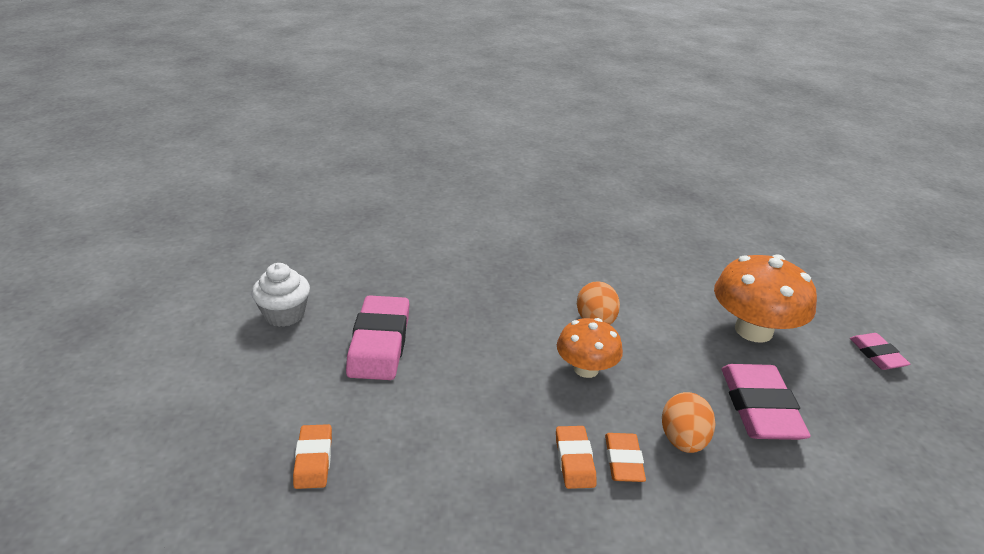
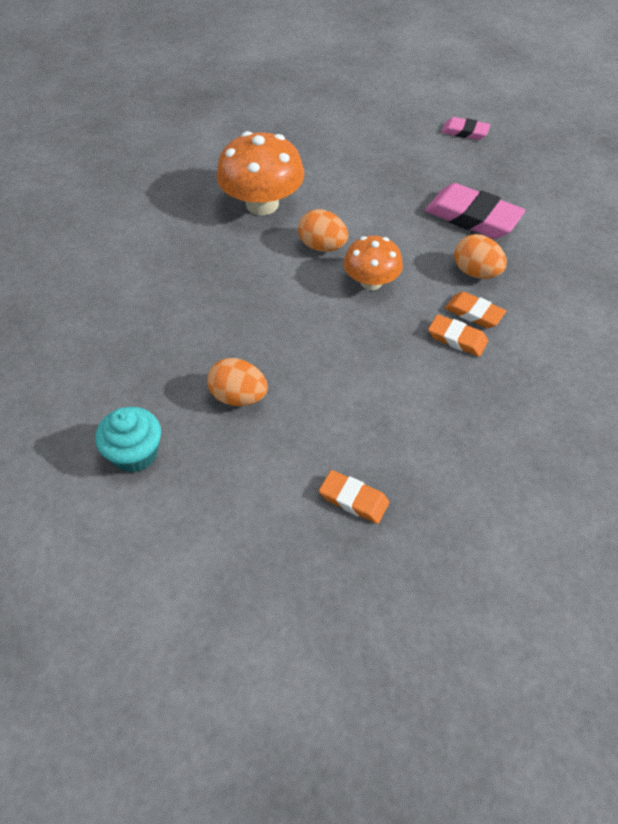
camera: 55 degrees left, 20 degrees up
white cupcake [252,263,310,327] -> turquoise cupcake [95,407,161,473]
pink eraser [346,295,409,380] -> orange egg [207,358,268,406]
orange mushroom [714,254,817,343] -> orange mushroom moved to [216,131,304,215]

